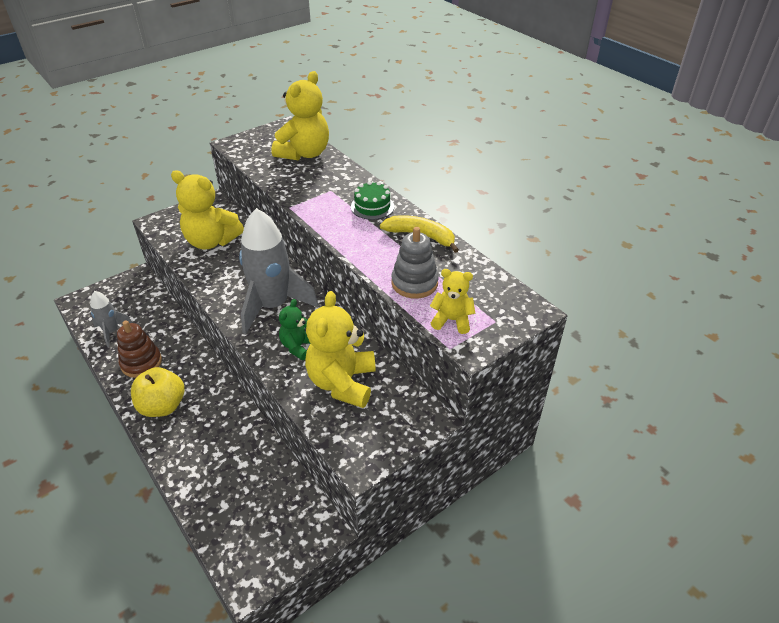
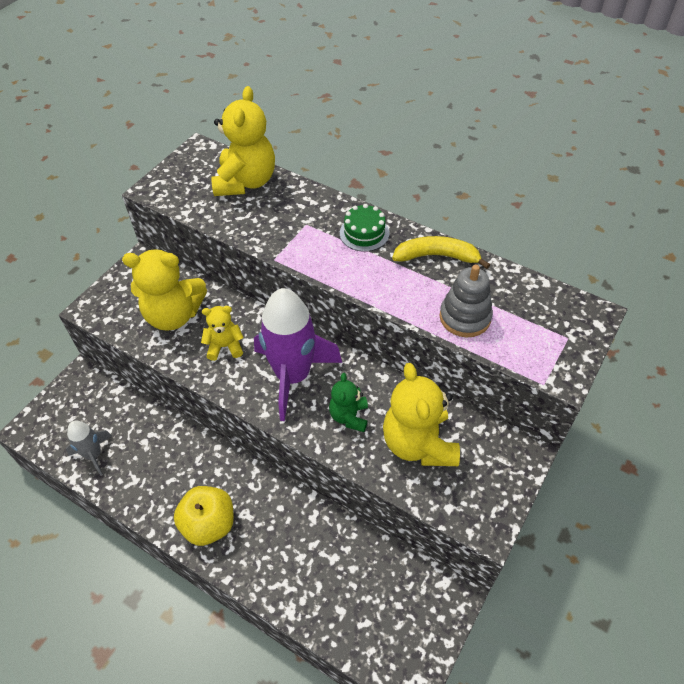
camera: 20 degrees left, 10 degrees up
brown stacking toy [117,320,162,378] -> none
grey rocket [239,208,318,335] -> purple rocket [254,288,342,421]
yellow teddy bear [430,269,475,334] -> yellow teddy bear moved to [201,306,244,361]

